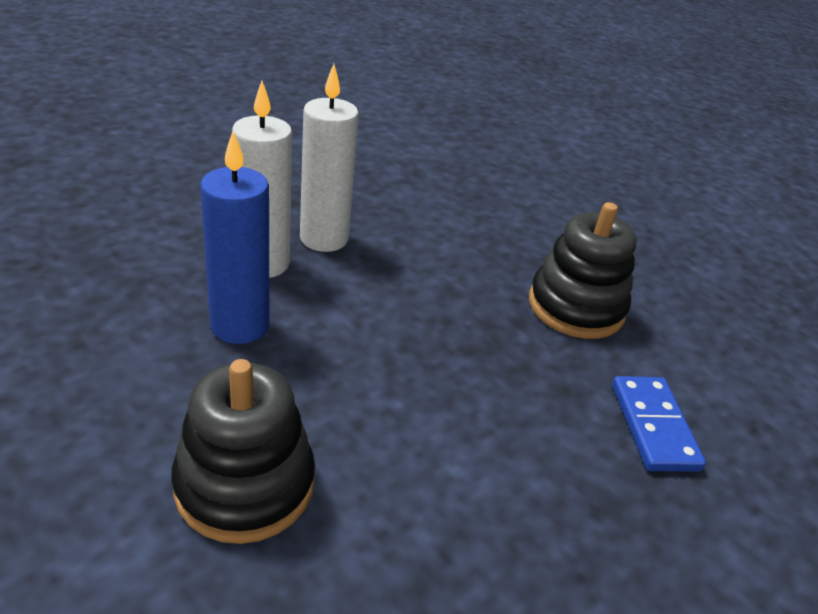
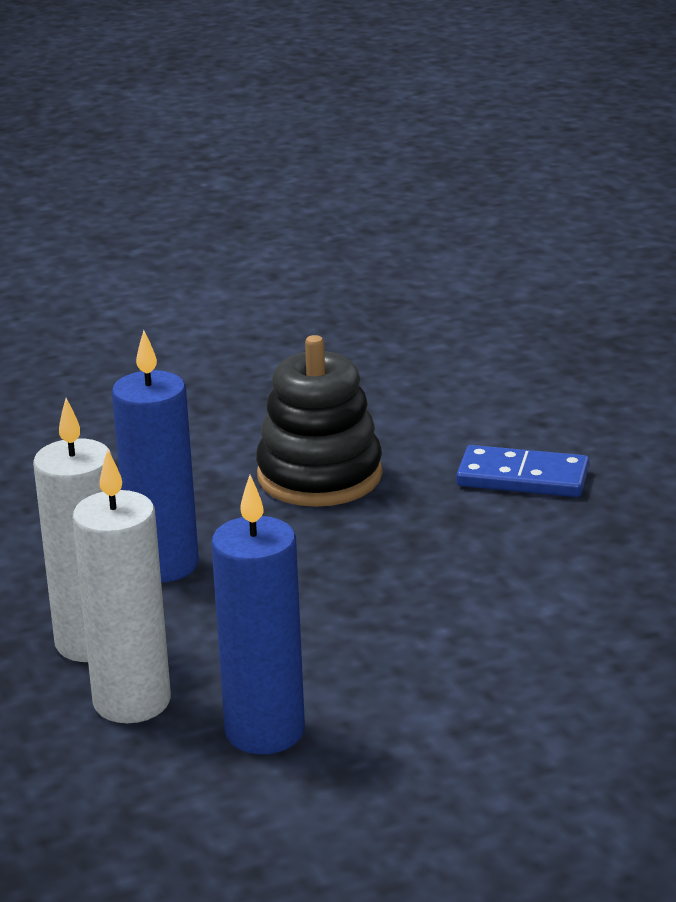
camera: 65 degrees left, 10 degrees down
black stacking toy [171,359,315,544] -> none
none -> blue candle [112,330,199,582]

